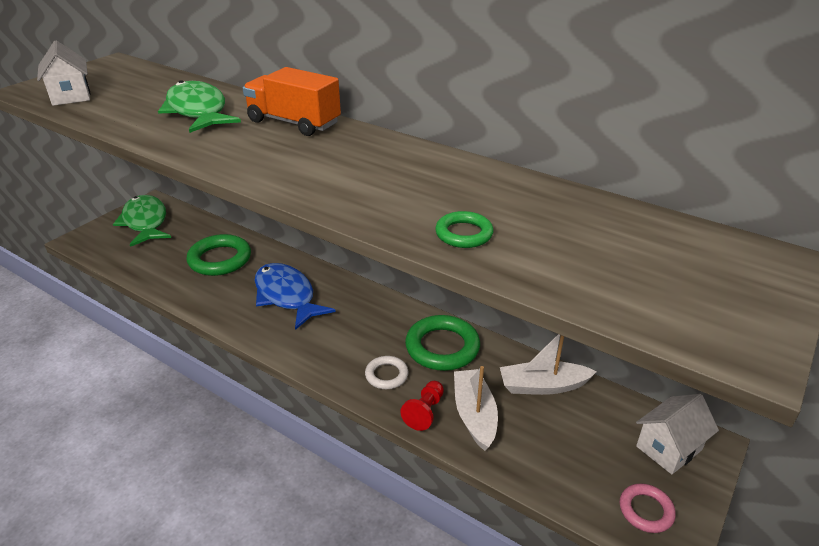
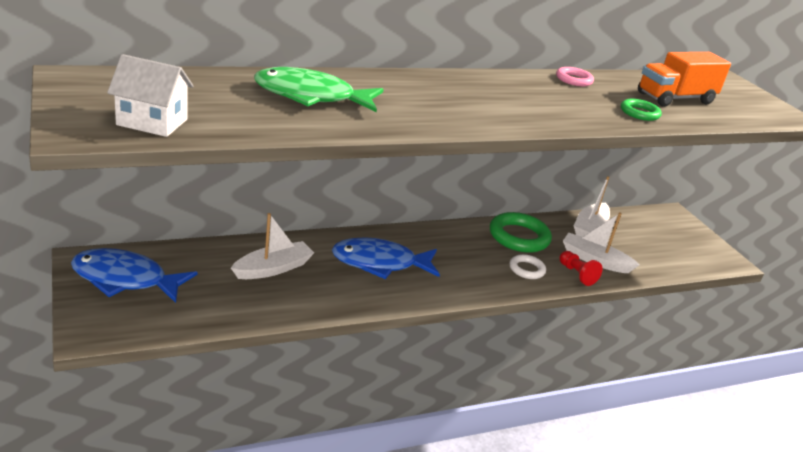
camera: 60 degrees left, 5 degrees down
green fish [113,195,171,247] -> blue fish [71,248,197,303]
green ring [187,234,251,276] -> white boat [231,213,314,279]
orange truck [243,67,341,136] -> orange truck moved to [638,52,731,107]
pink ring [620,483,676,533] -> pink ring moved to [556,67,594,86]
white house [636,394,719,474] -> none

